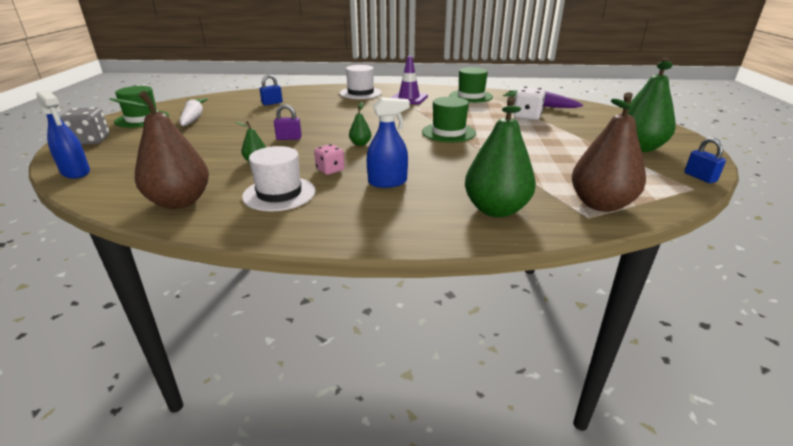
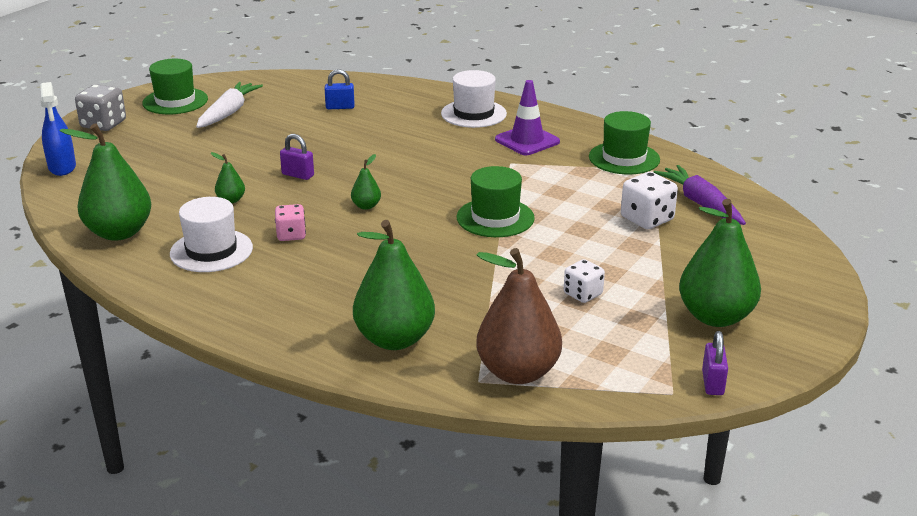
camera: 30 degrees right, 0 degrees up
brown pear [109,91,209,209] -> green pear [60,123,151,241]
blue spray bottle [367,97,410,188] -> none
blue padlock [684,137,726,183] -> purple padlock [702,331,728,395]
none -> white dice [564,259,605,303]

